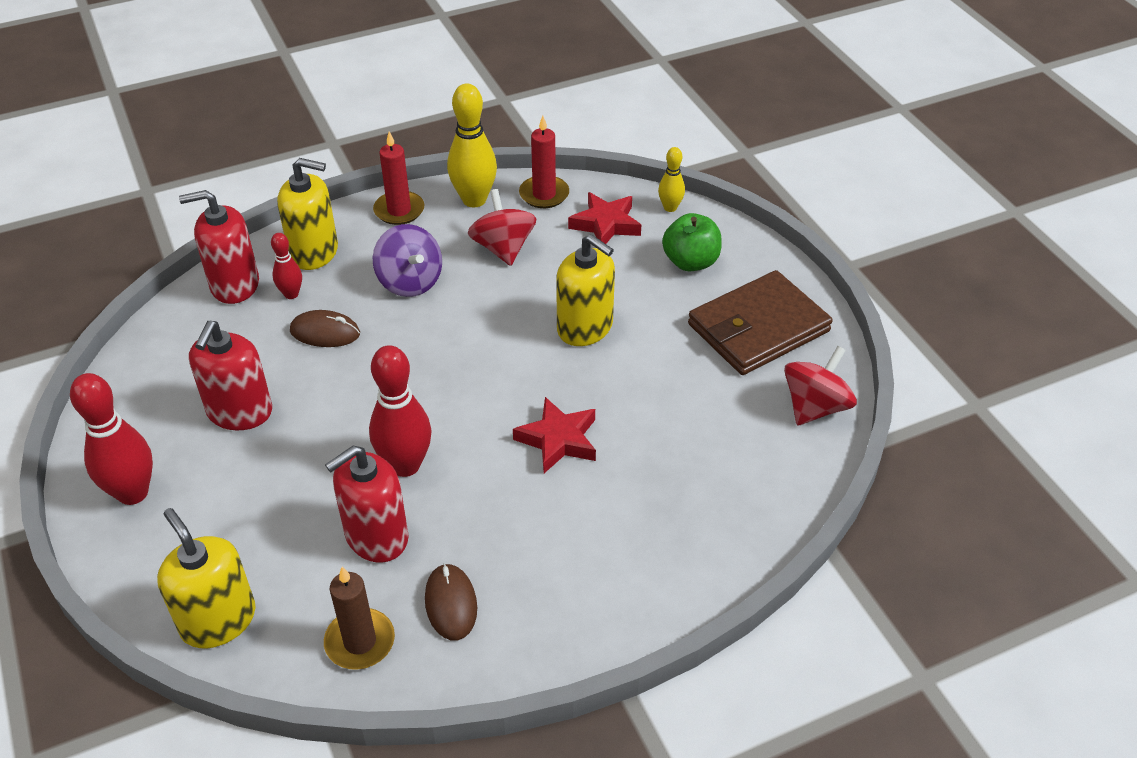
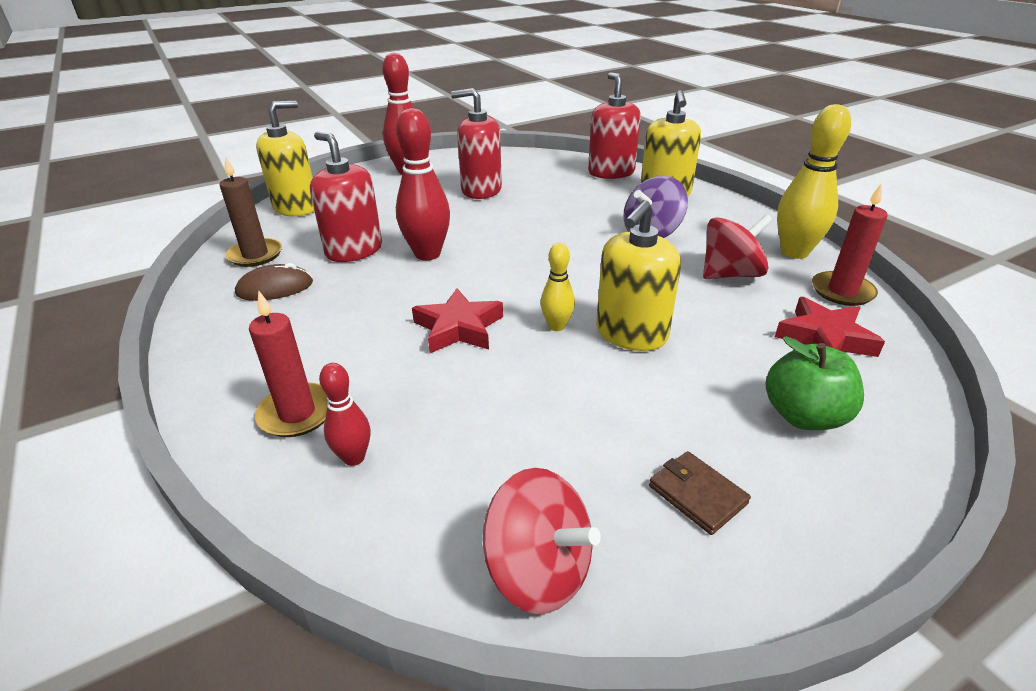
camera: 85 degrees right, 10 degrees down
red bowling pin [271,233,302,299] -> red bowling pin moved to [319,363,371,466]
brown mouse [290,310,360,347] -> none
red candle [373,132,425,225] -> red candle moved to [249,291,328,437]
yellow bowling pin [658,147,685,212] -> yellow bowling pin moved to [541,243,575,331]
brown wallet [688,270,833,375] -> brown wallet [649,451,751,535], size x0.43

